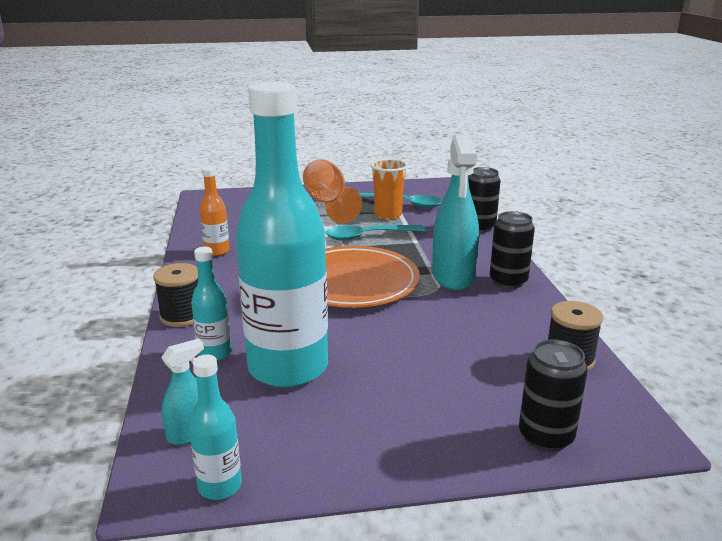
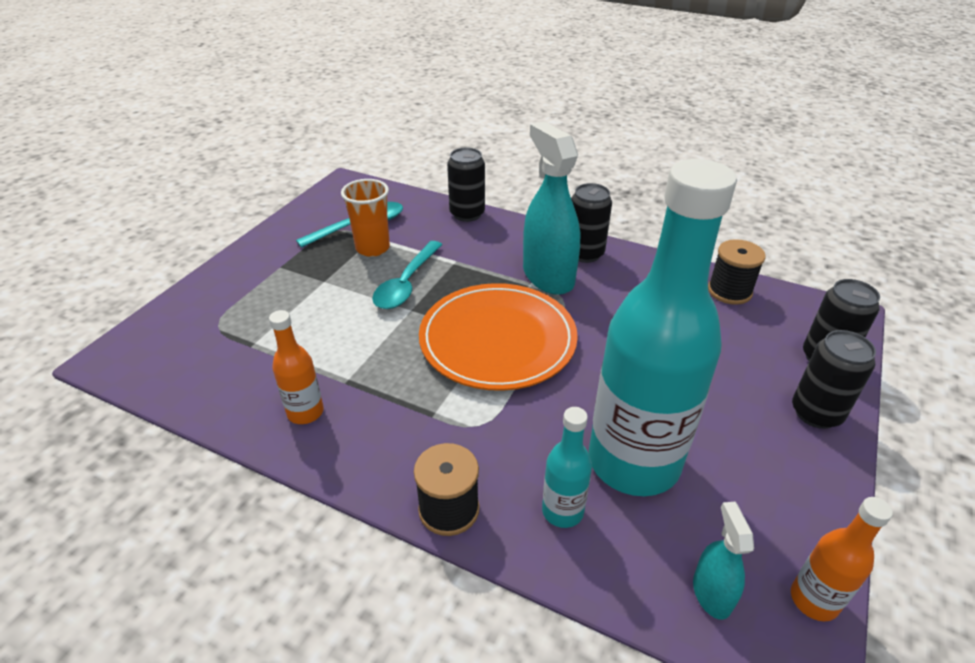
camera: 55 degrees left, 15 degrees up
turquoise bottle [189,355,242,500] -> orange bottle [791,497,893,622]
orange goblet [303,159,362,223] -> none
turquoise spray bottle [432,136,479,290] -> turquoise spray bottle turned 150 degrees counterclockwise [523,121,580,295]
none -> black can [792,330,876,429]

